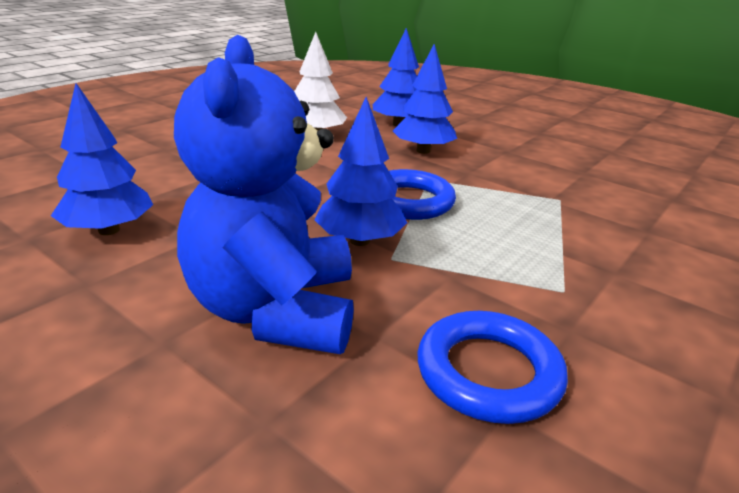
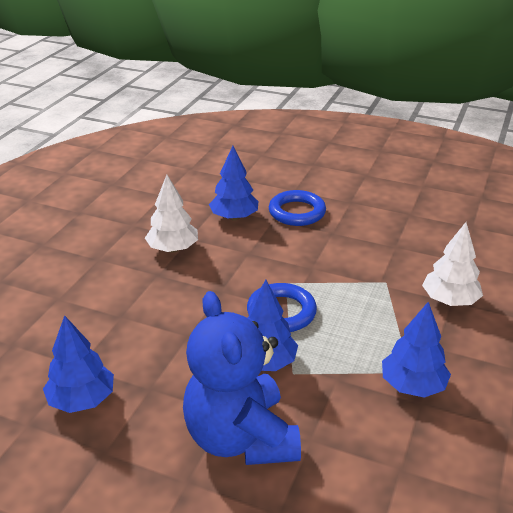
camera: 15 degrees left, 5 degrees up
blue tree [393,44,457,154] -> blue tree moved to [382,302,451,398]
blue ring [418,311,568,424] -> blue ring moved to [269,190,326,226]
none -> white tree [422,222,483,306]

